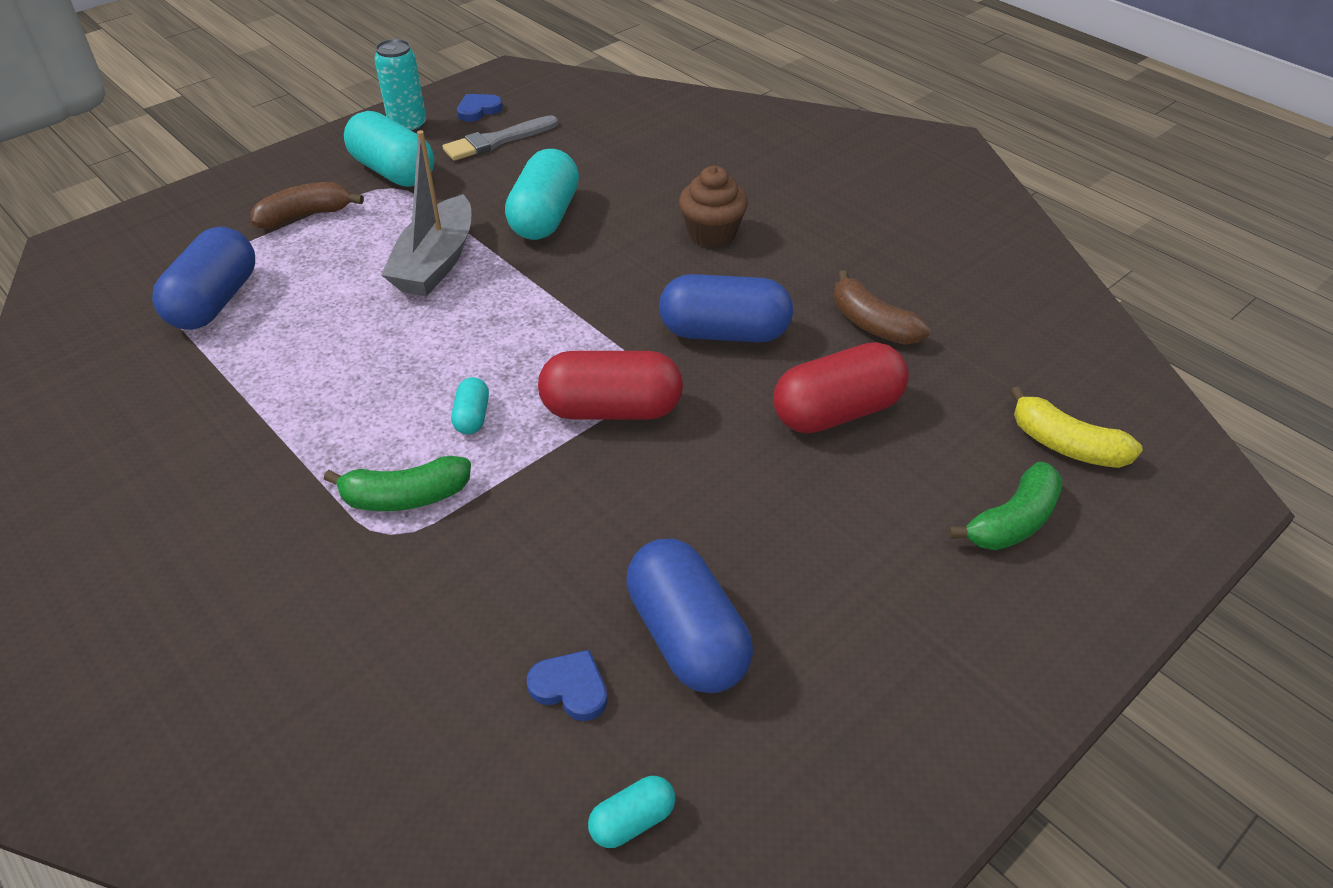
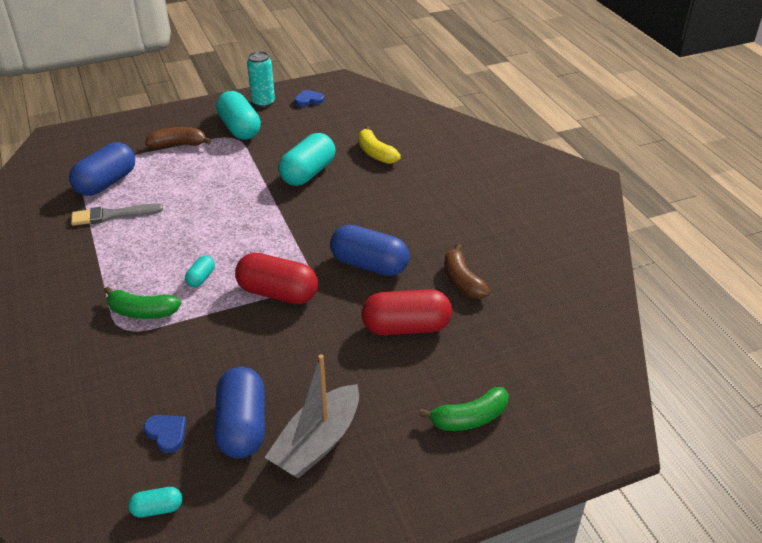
camera: 20 degrees right, 5 degrees down
grey boat [381,130,471,296] -> grey boat moved to [264,354,359,479]
grey brush [442,115,558,161] -> grey brush moved to [71,203,163,226]
brown cupcake [679,166,748,248] -> none
yellow banana [1010,386,1143,468] -> yellow banana moved to [358,126,401,164]

